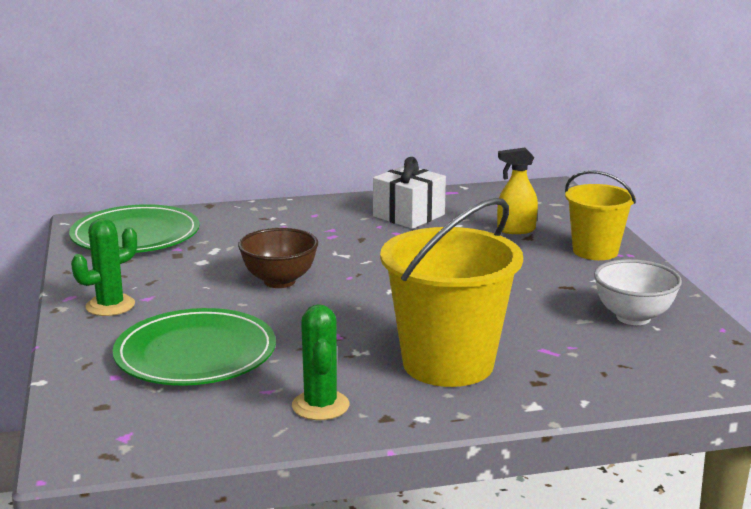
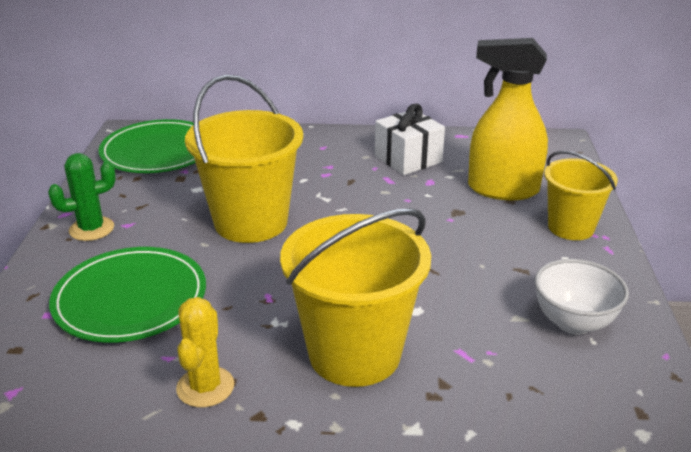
camera: 15 degrees right, 10 degrees up
brown bowl [238,228,318,288] -> yellow bucket [185,75,303,243]
green cactus [292,304,350,420] -> yellow cactus [176,297,234,408]
yellow spray bottle [497,148,538,234] -> yellow spray bottle [468,38,548,200], size x1.86

